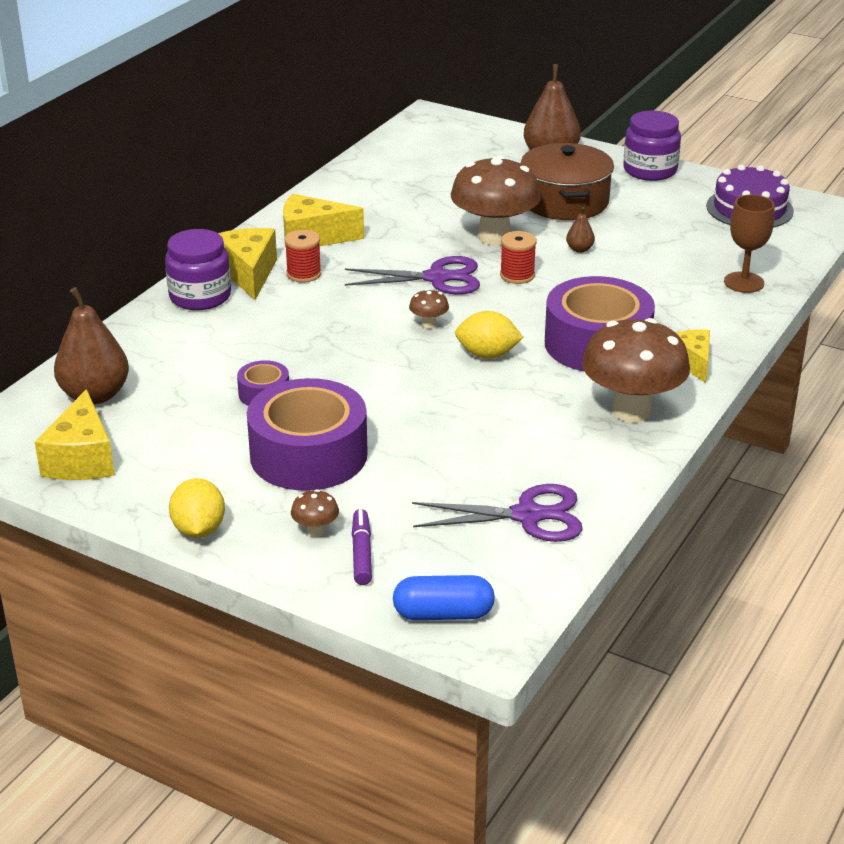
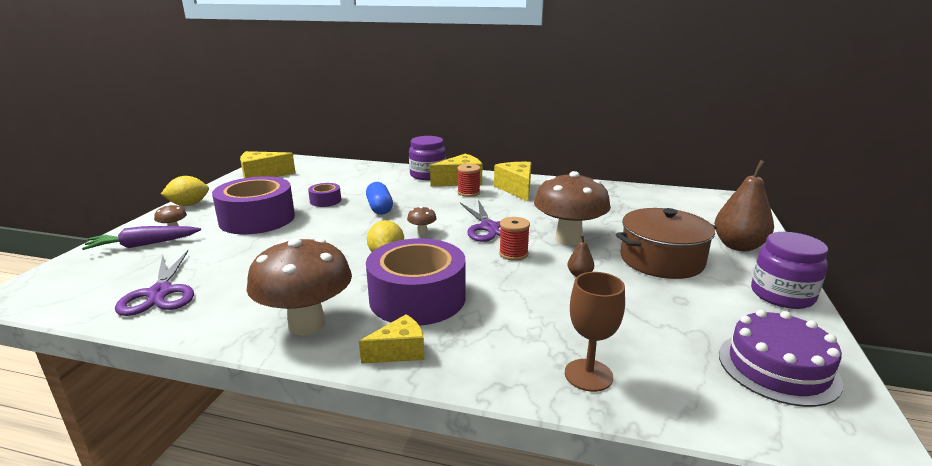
camera: 75 degrees right, 10 degrees down
brown pear [54,287,129,405] -> none
purple marker [352,509,372,585] -> purple carrot [82,226,201,250]
blue capsule [393,575,495,620] -> blue capsule moved to [366,182,393,215]

